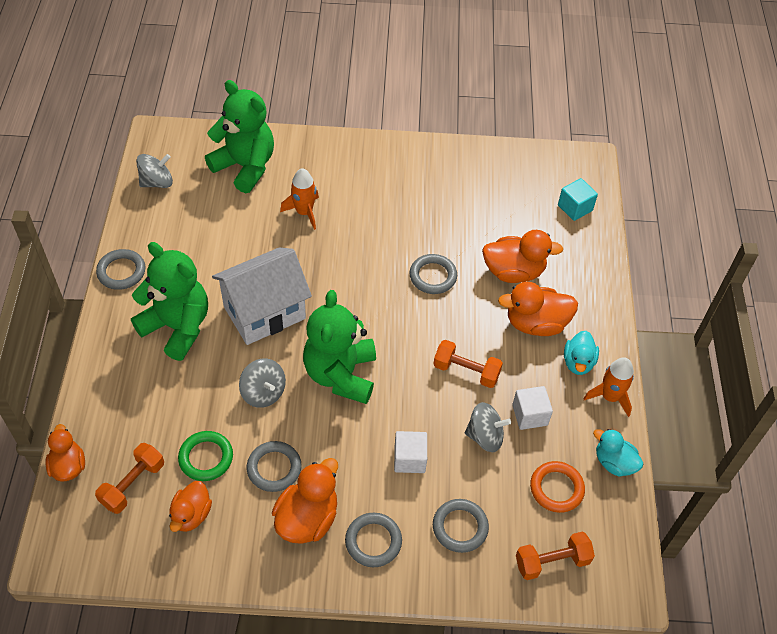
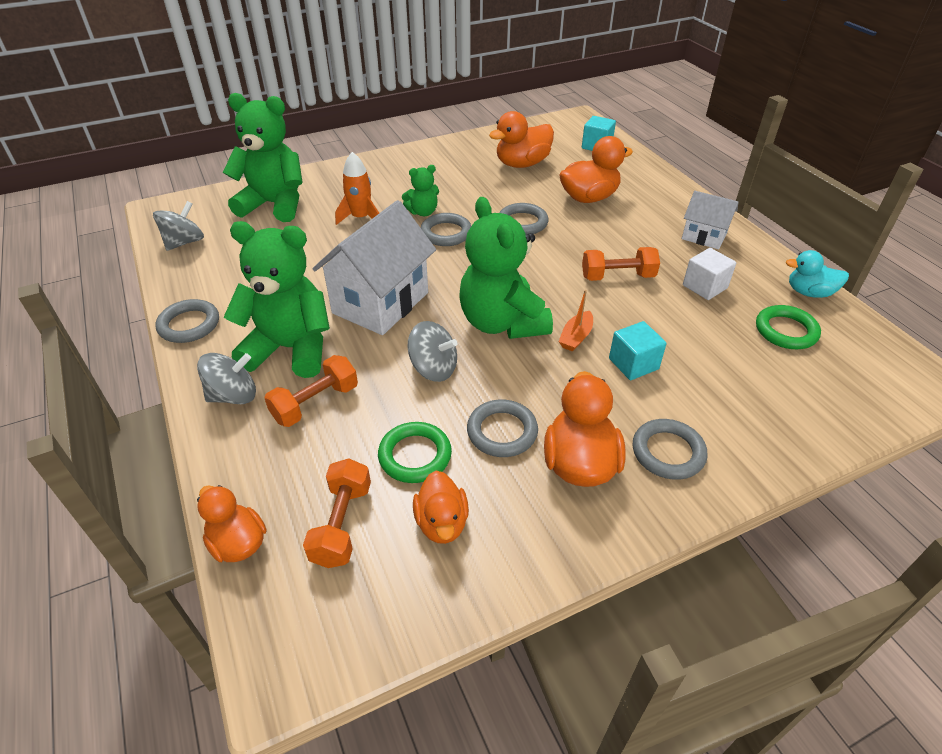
camera: 25 degrees left, 10 degrees down
white cube [394,431,427,473] -> turquoise cube [609,321,667,380]
grey ring [433,499,489,553] -> grey ring moved to [421,213,471,246]
grey spinning top [465,402,511,452] -> grey spinning top moved to [197,353,256,404]
orange duck [498,282,578,336] -> orange duck moved to [489,111,554,168]
orange dumbbell [516,532,595,580] -> orange dumbbell moved to [264,355,358,427]
orange ring [530,461,585,513] -> green ring [756,305,821,349]
turquoise duck [564,331,599,375] -> white house [682,191,739,249]
orange rocket [583,357,634,417] -> none
none -> green teddy bear [402,165,439,216]
none -> orange boat [558,290,593,352]

